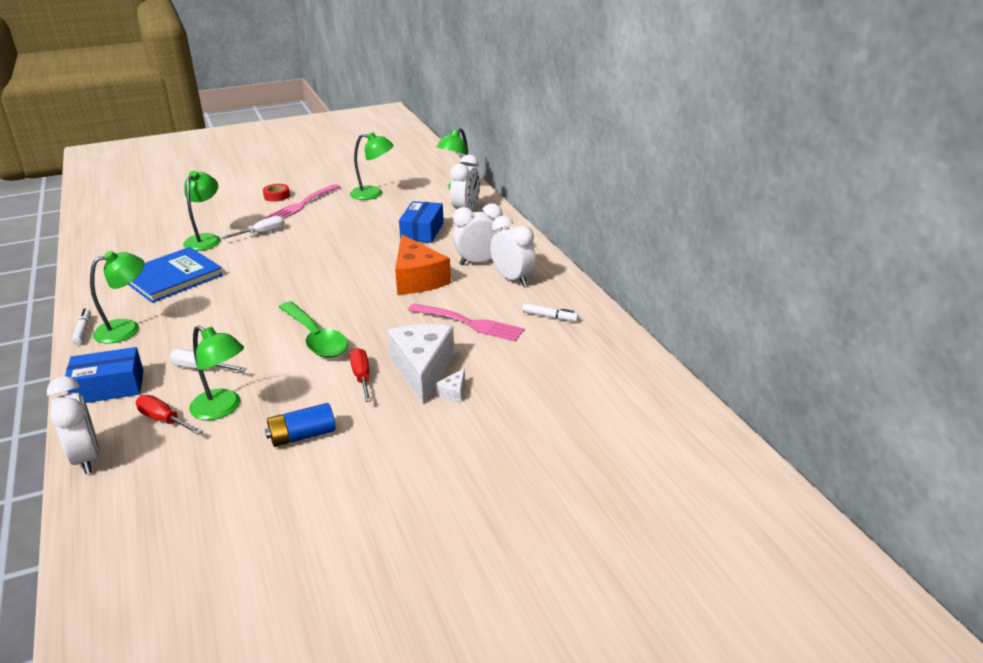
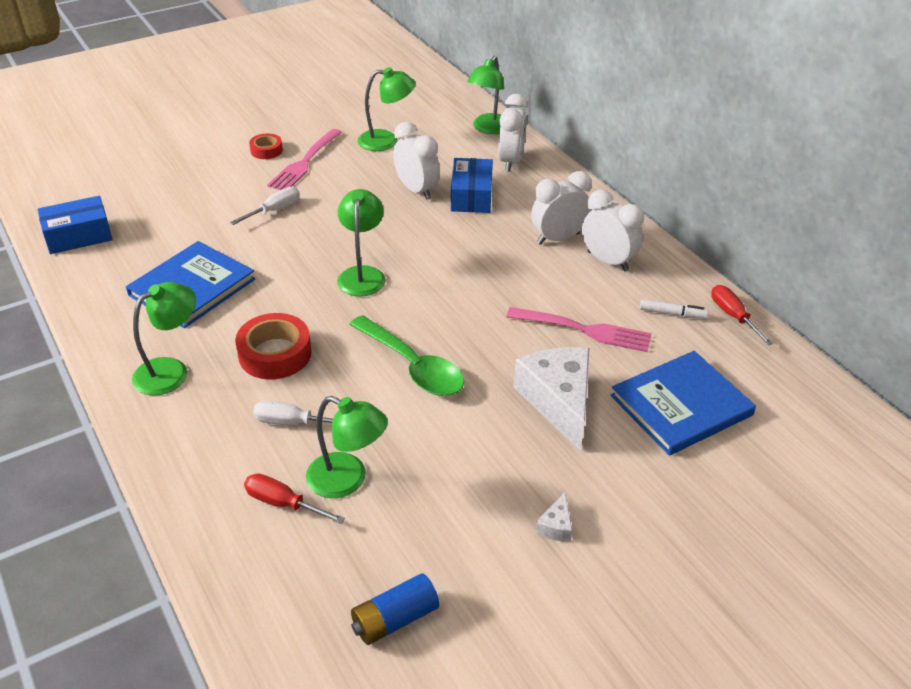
camera: 10 degrees left, 10 degrees up
white clock [47,376,99,474] -> white clock moved to [393,122,440,200]
blue box [65,347,144,403] -> blue box moved to [38,196,113,254]
white marker [72,308,91,345] -> none
green lamp [183,171,220,251] -> green lamp moved to [337,189,385,297]
blue battery [265,403,336,447] -> blue battery moved to [351,573,439,645]
red screwdriver [350,348,371,402] -> red screwdriver moved to [711,285,773,345]
orange cheese [395,235,451,295] -> none
white cheese [435,368,465,402] -> white cheese moved to [535,492,572,542]
none -> red tape [235,313,312,379]
none -> blue book [611,351,756,456]

